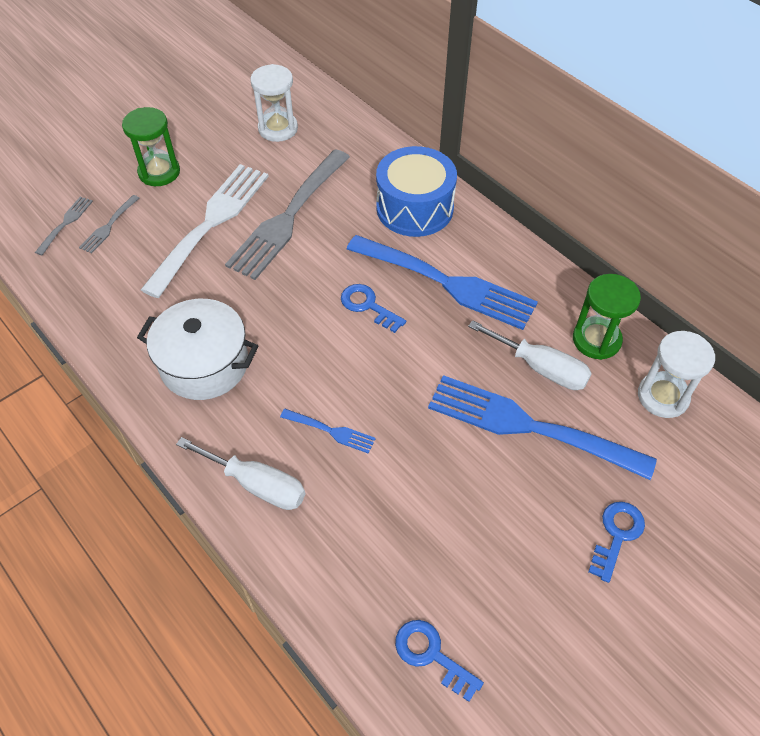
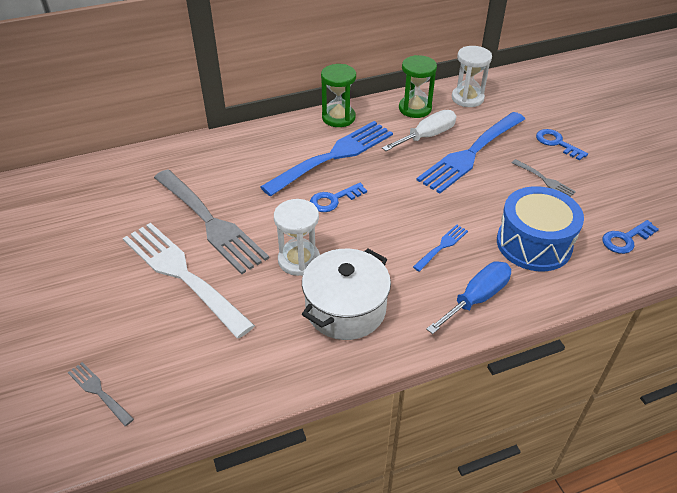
camera: 70 degrees left, 10 degrees down
grey fork [79,195,140,254] -> grey fork moved to [512,159,576,197]
green hourglass [122,107,180,186] -> green hourglass moved to [321,64,356,127]
white screwdriver [176,437,305,510] -> blue screwdriver [426,261,511,334]
white hourglass [250,64,298,142] -> white hourglass moved to [274,199,320,276]
blue drum [376,146,457,237] -> blue drum moved to [497,186,584,271]

